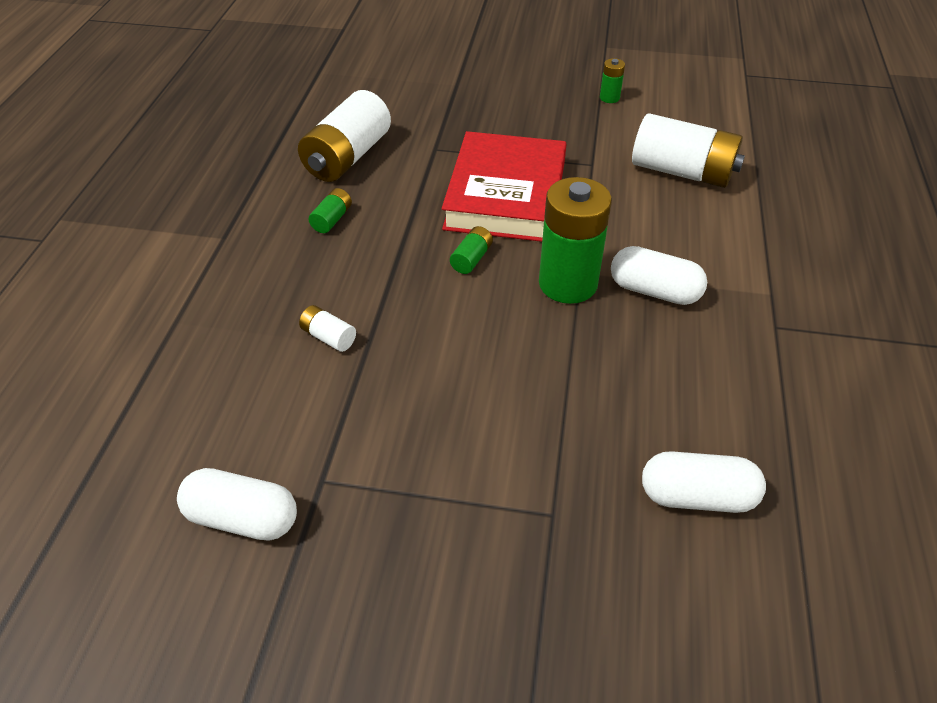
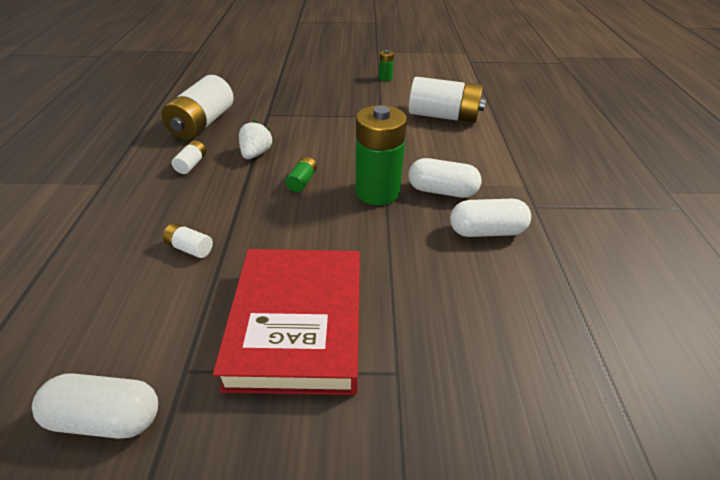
camera: 10 degrees left, 5 degrees down
green battery [309,188,352,233] -> white battery [172,140,206,174]
red book [442,131,567,242] -> red book moved to [213,249,360,395]
white capsule [642,451,766,513] -> white capsule moved to [450,199,531,237]
none -> white strawberry [239,120,274,159]

